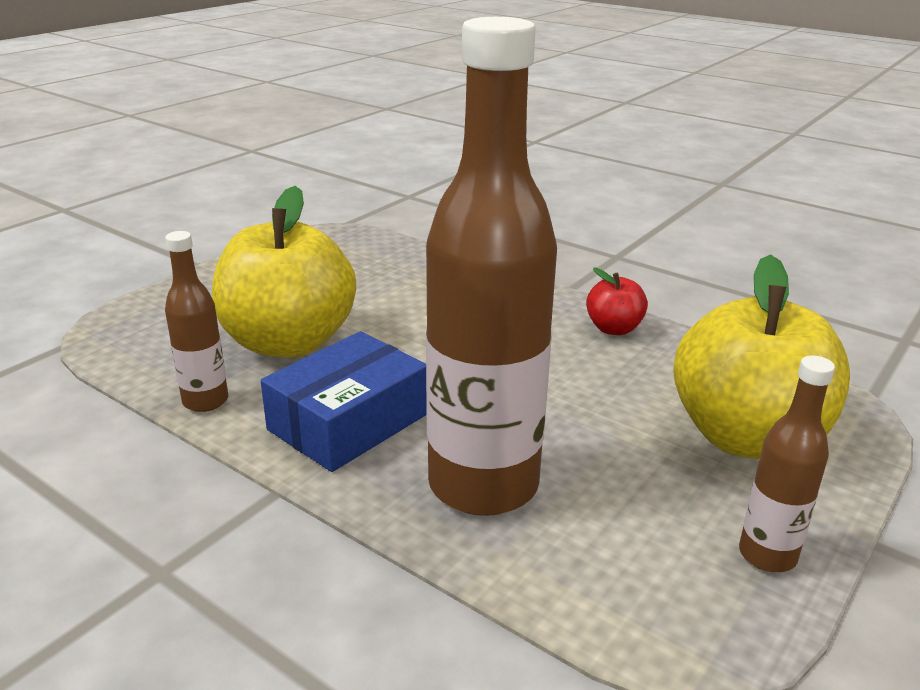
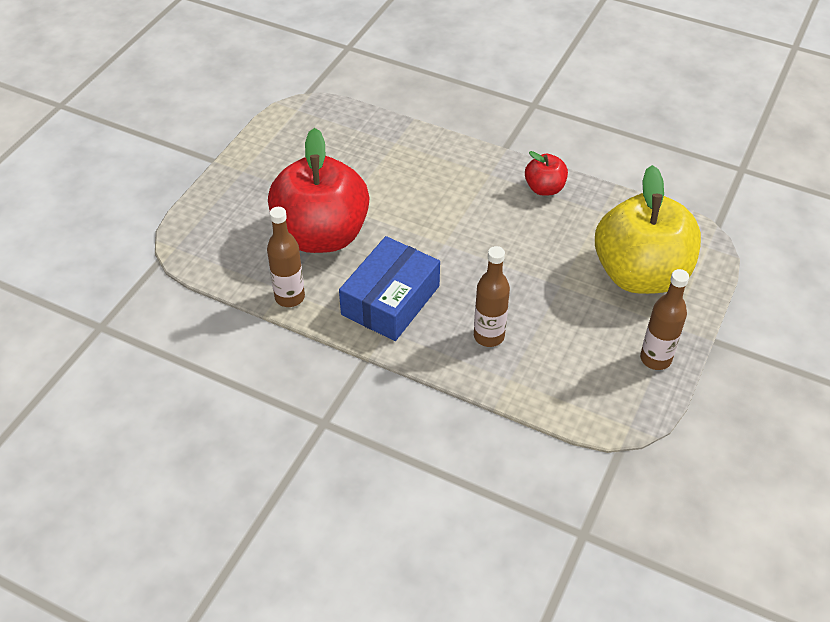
camera: 10 degrees left, 20 degrees up
yellow apple [212,186,356,358] -> red apple [268,128,369,253]
brown bottle [426,17,557,516] -> brown bottle [474,246,510,347], size x0.47

